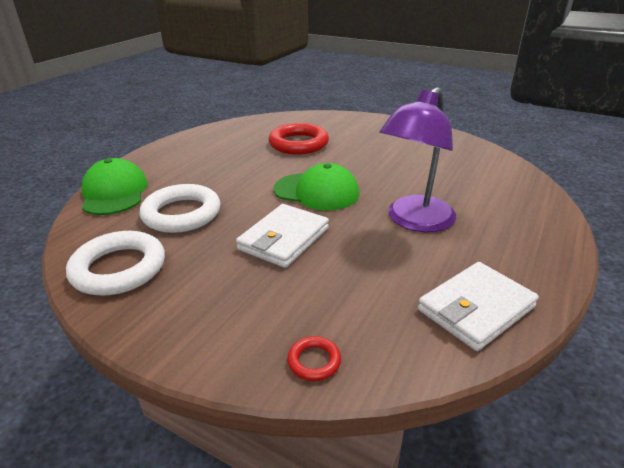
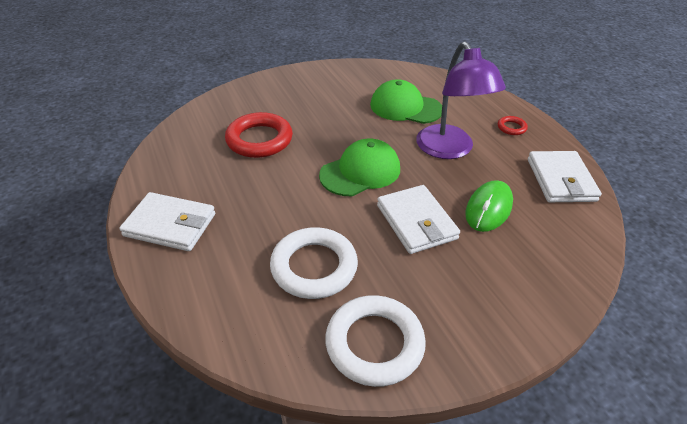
camera: 55 degrees left, 10 degrees up
green cap [82,158,148,215] -> green cap moved to [370,79,442,124]
red ring [287,336,341,381] -> red ring moved to [498,116,528,135]
none -> white wallet [119,192,215,251]
none -> green mouse [465,180,513,232]

